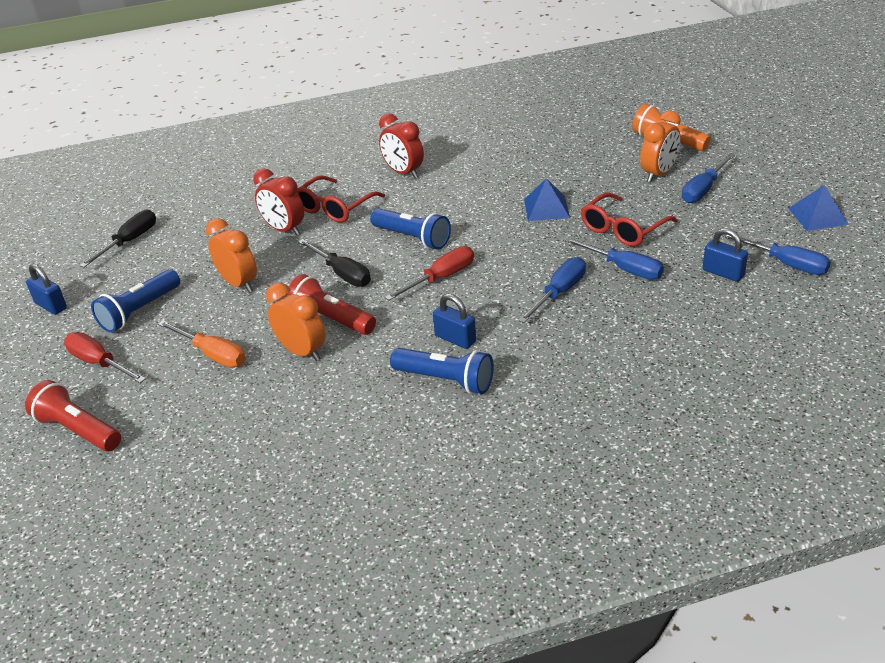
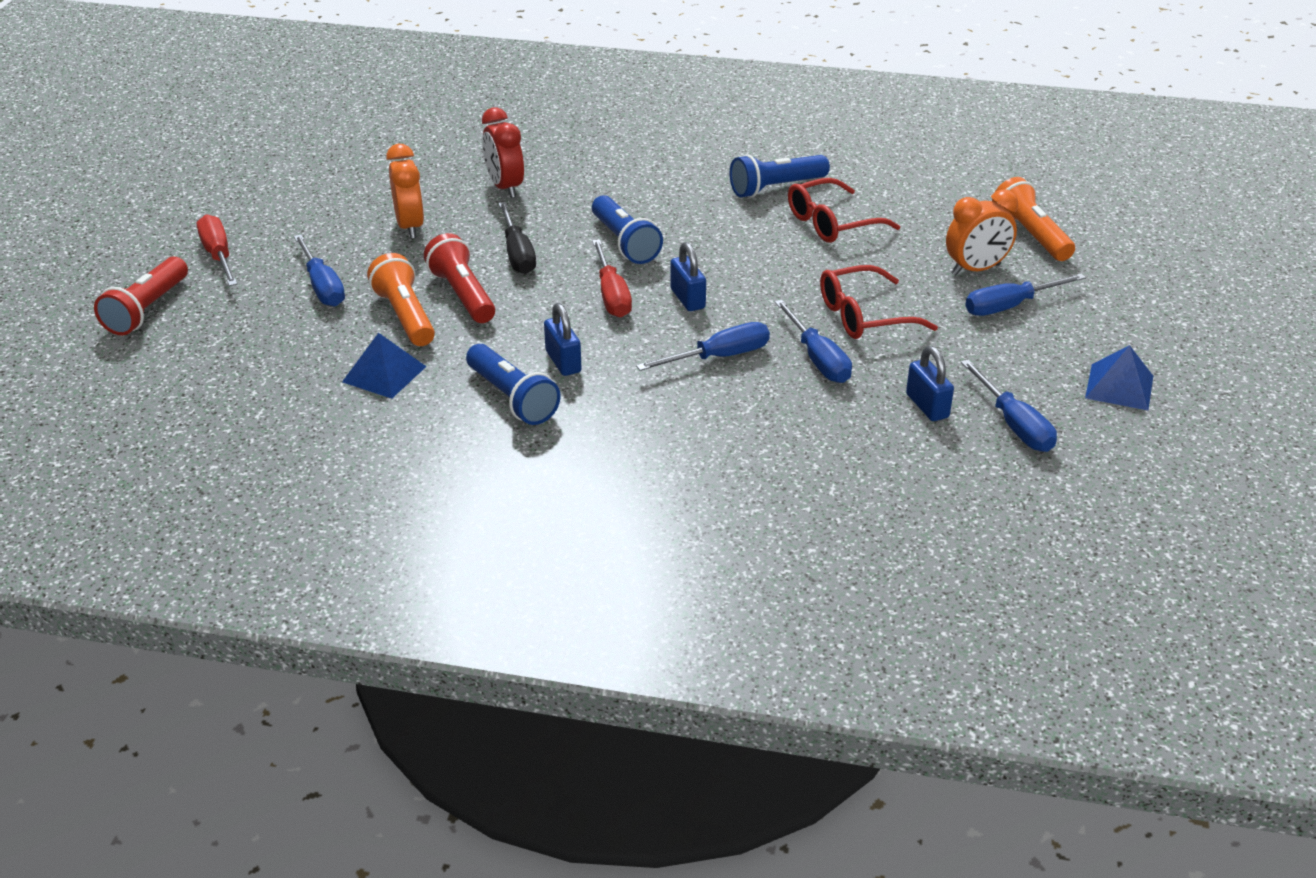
camera: 25 degrees right, 0 degrees up
red flashlight [25,380,121,451] -> red flashlight turned 135 degrees counterclockwise [94,257,188,335]
blue padlock [26,264,67,315] -> blue padlock moved to [670,242,706,311]
black screwdriver [79,210,156,267] -> none
blue flashlight [91,269,180,333] -> blue flashlight moved to [730,154,830,198]
orange screwdriver [158,320,246,367] -> blue screwdriver [294,234,345,307]
orange clock [266,283,326,361] -> orange flashlight [367,253,435,346]
red glasses [297,175,385,223] -> red glasses moved to [788,178,900,243]
red clock [379,113,424,178] -> none
red screwdriver [385,246,474,301] -> red screwdriver turned 90 degrees clockwise [592,239,632,318]
blue pyramid [524,178,570,221] -> blue pyramid moved to [342,333,427,399]

